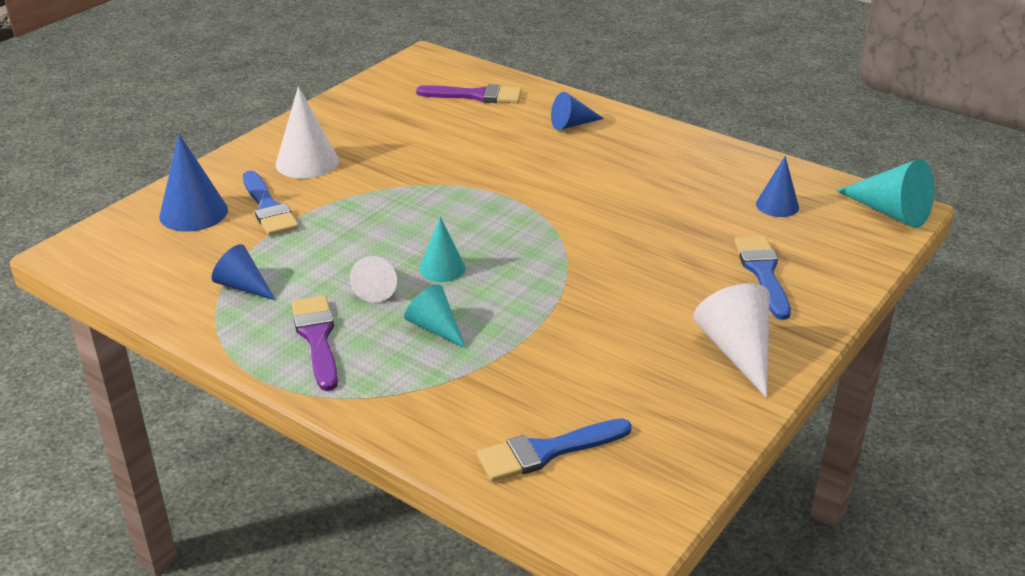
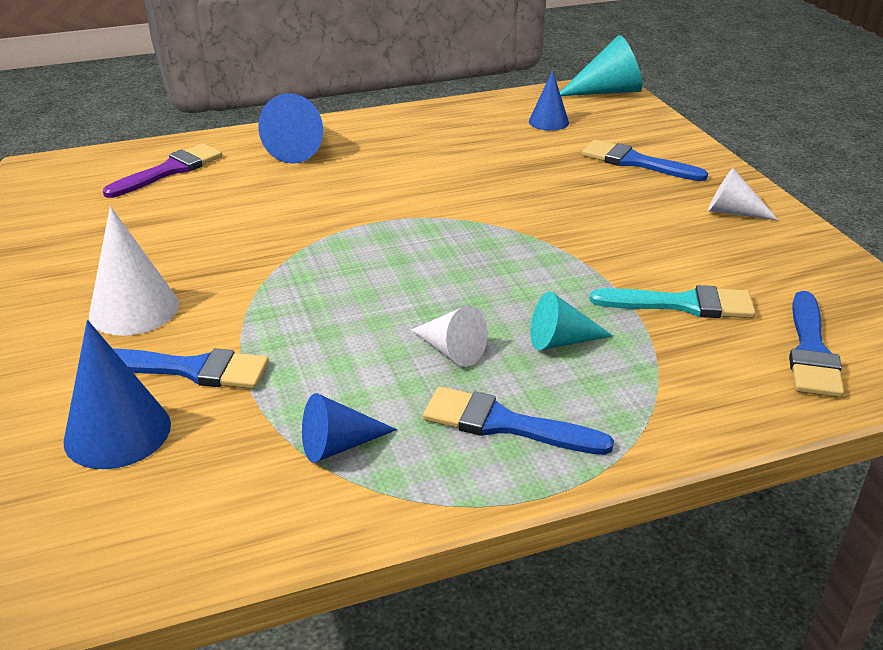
camera: 55 degrees left, 0 degrees up
purple brush [291,296,338,391] -> blue brush [423,387,614,455]
turquoise cone [420,217,466,282] -> none
blue cone [551,92,604,130] -> blue cone [258,93,323,164], size x1.56
white cone [693,283,770,398] -> white cone [708,168,778,220], size x0.64
none -> turquoise brush [590,285,756,318]

